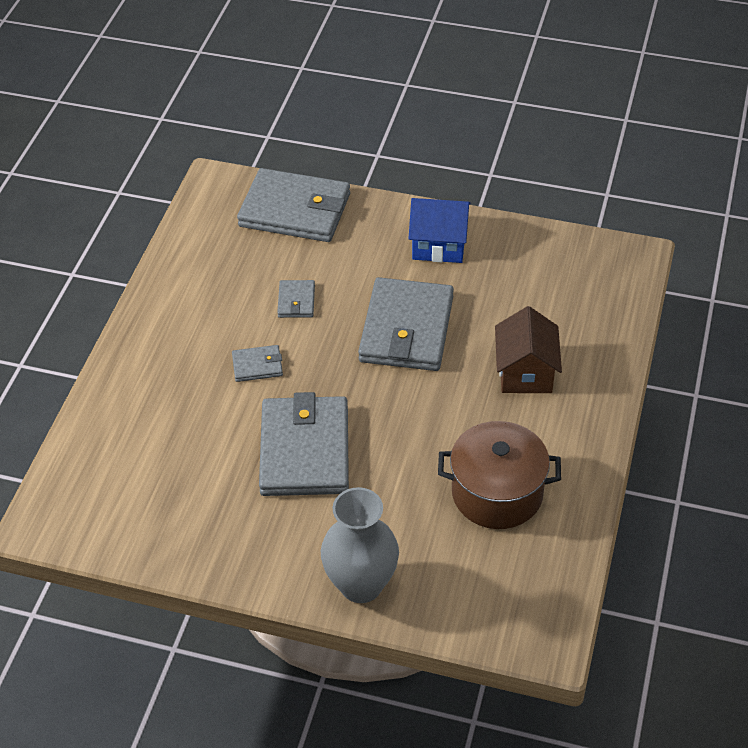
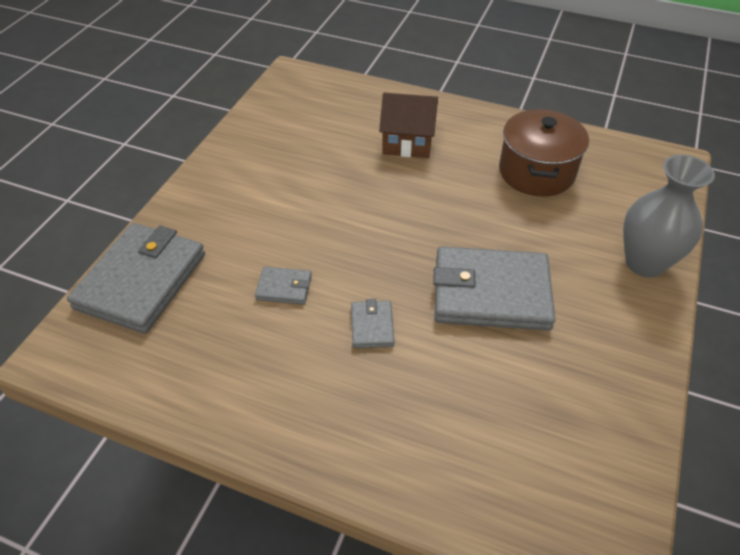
camera: 85 degrees left, 0 degrees up
grey wallet [358,277,454,371] -> none
blue house [408,198,470,263] -> none

